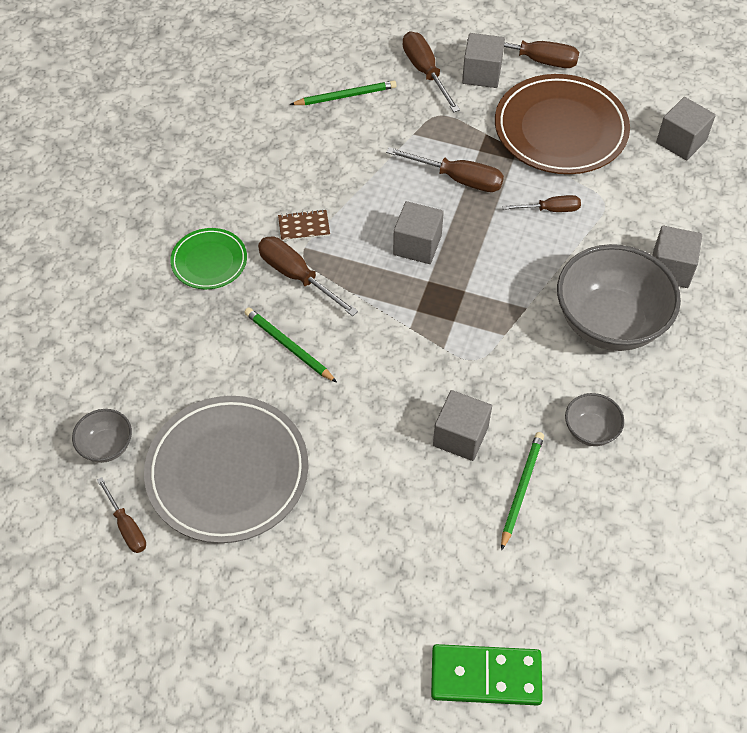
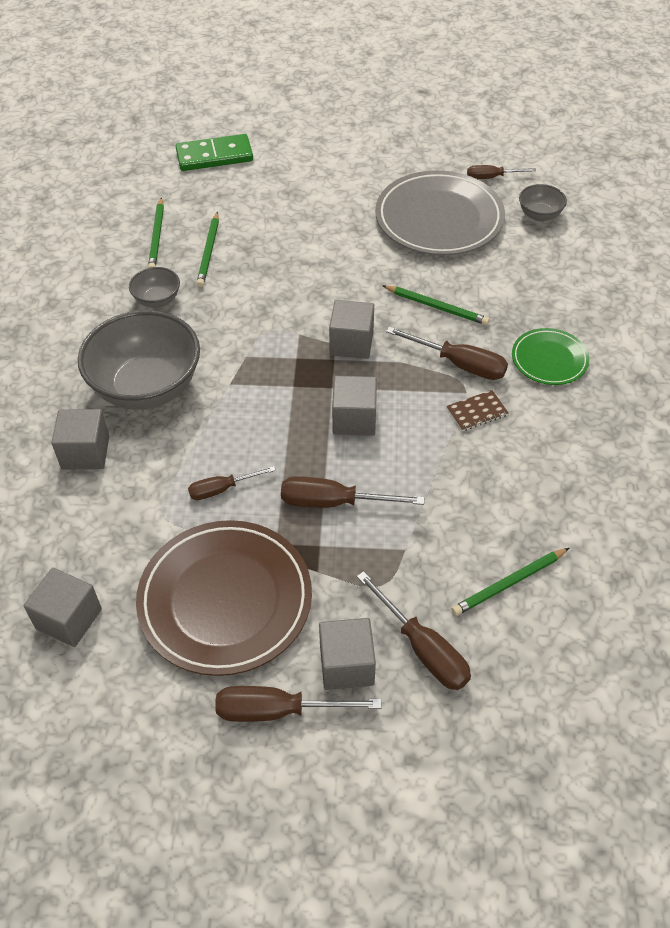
camera: 165 degrees right, 5 degrees down
brown screwdriver [97,477,146,553] -> brown screwdriver turned 45 degrees counterclockwise [467,165,536,179]
grey cube [433,390,492,461] -> grey cube moved to [329,300,374,359]
none -> green pencil [148,197,164,268]

